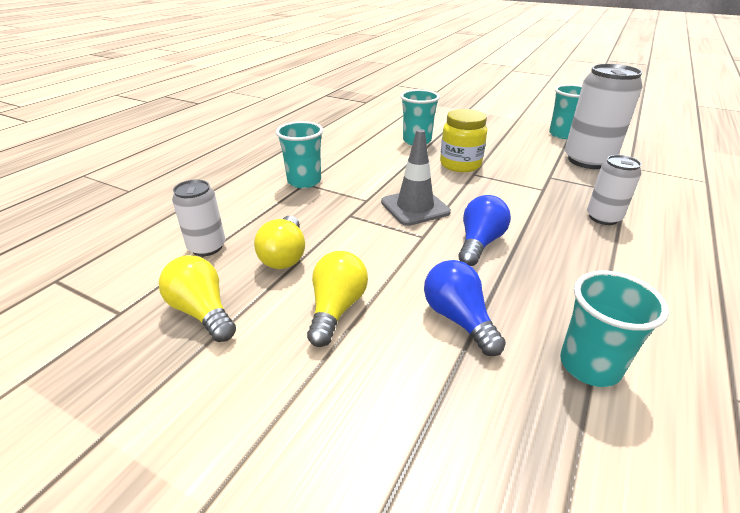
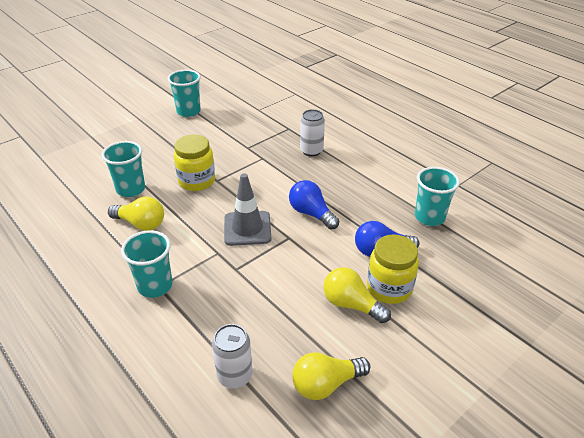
camera: 70 degrees left, 5 degrees up
yellow light bulb [254,216,305,269] -> yellow light bulb moved to [108,196,164,231]
white can [565,64,643,169] -> none
none -> yellow jar [367,234,419,304]

